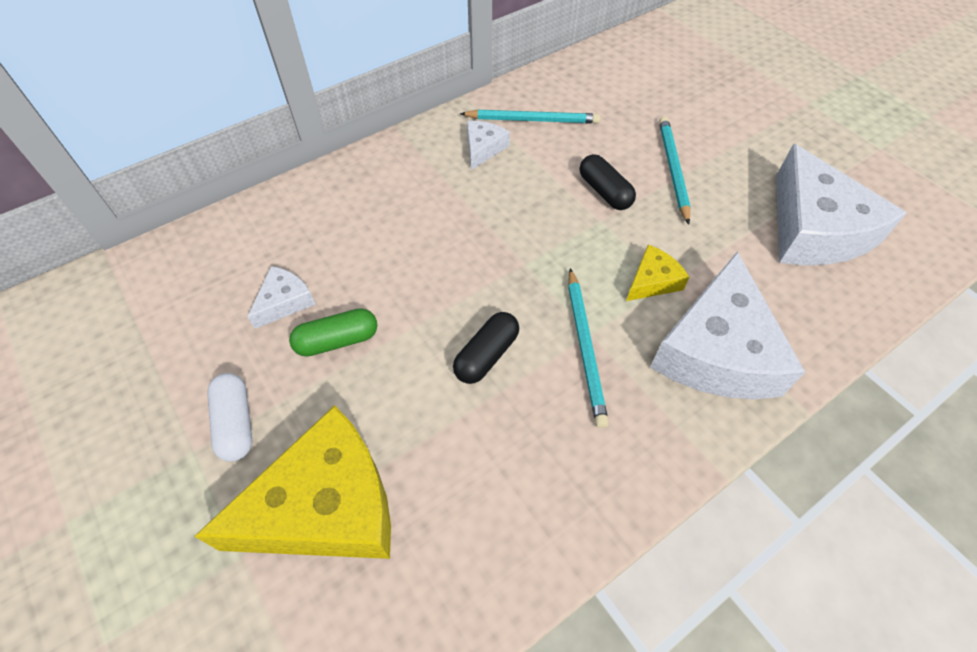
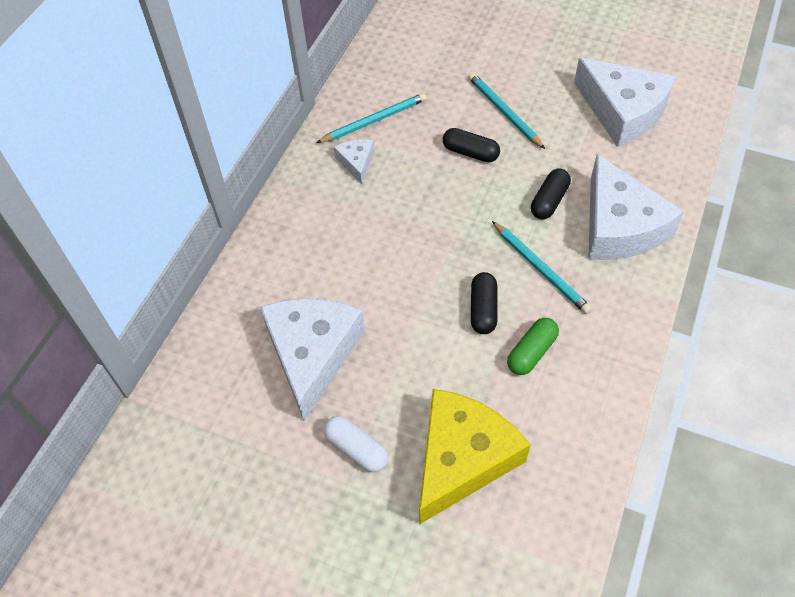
camera: 30 degrees left, 0 degrees up
white cheese [247,266,316,329] -> white cheese [260,298,365,421], size x2.17
green capsule [289,308,377,357] -> green capsule moved to [507,318,559,375]
yellow cheese [626,245,690,301] -> black capsule [531,169,571,219]

